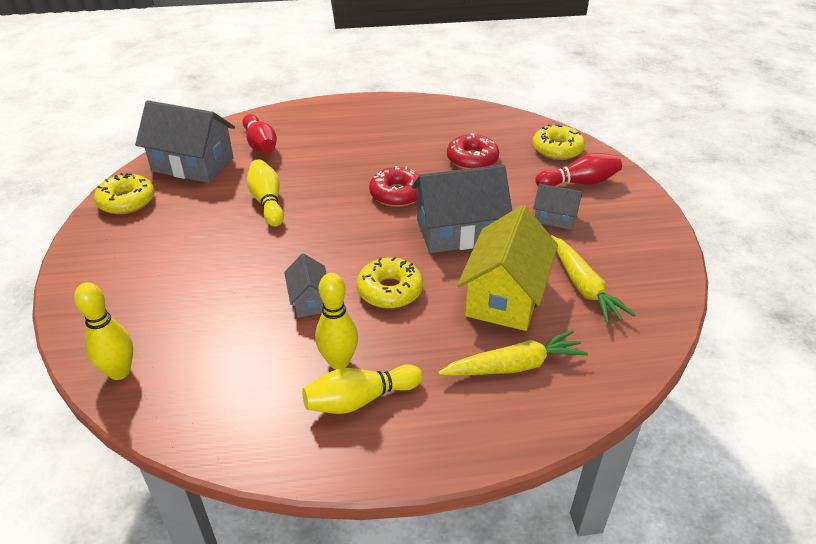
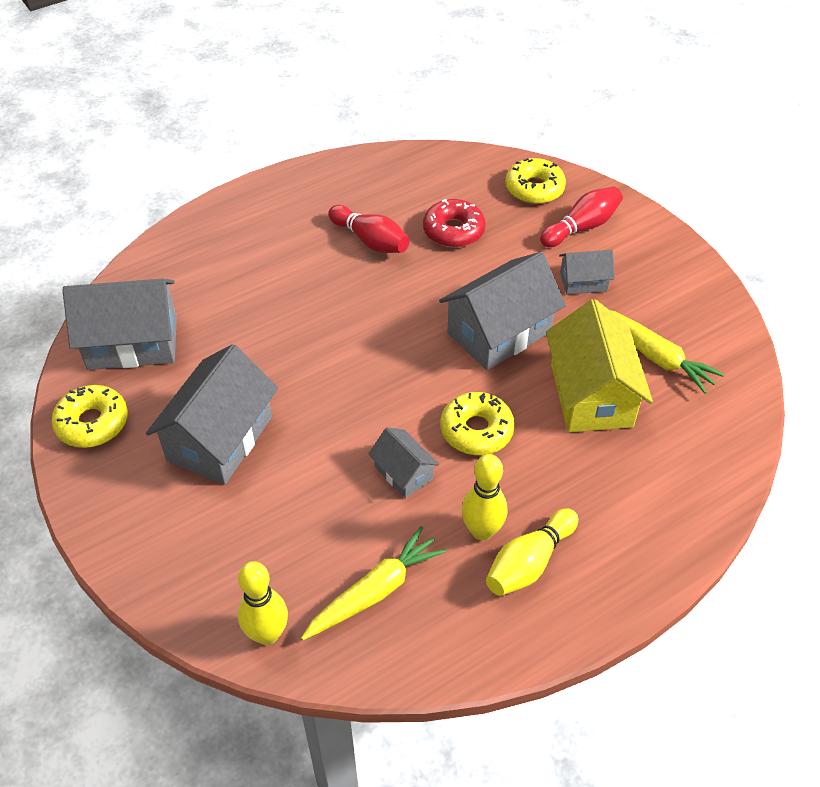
camera: 25 degrees left, 10 degrees up
red bowling pin [242,114,277,153] -> red bowling pin moved to [328,205,410,253]
yellow bowling pin [247,159,284,227] -> none
red donut [369,166,419,207] -> none
yellow carrot [438,330,588,376] -> yellow carrot moved to [301,526,447,640]
none -> grey house [146,344,278,485]

